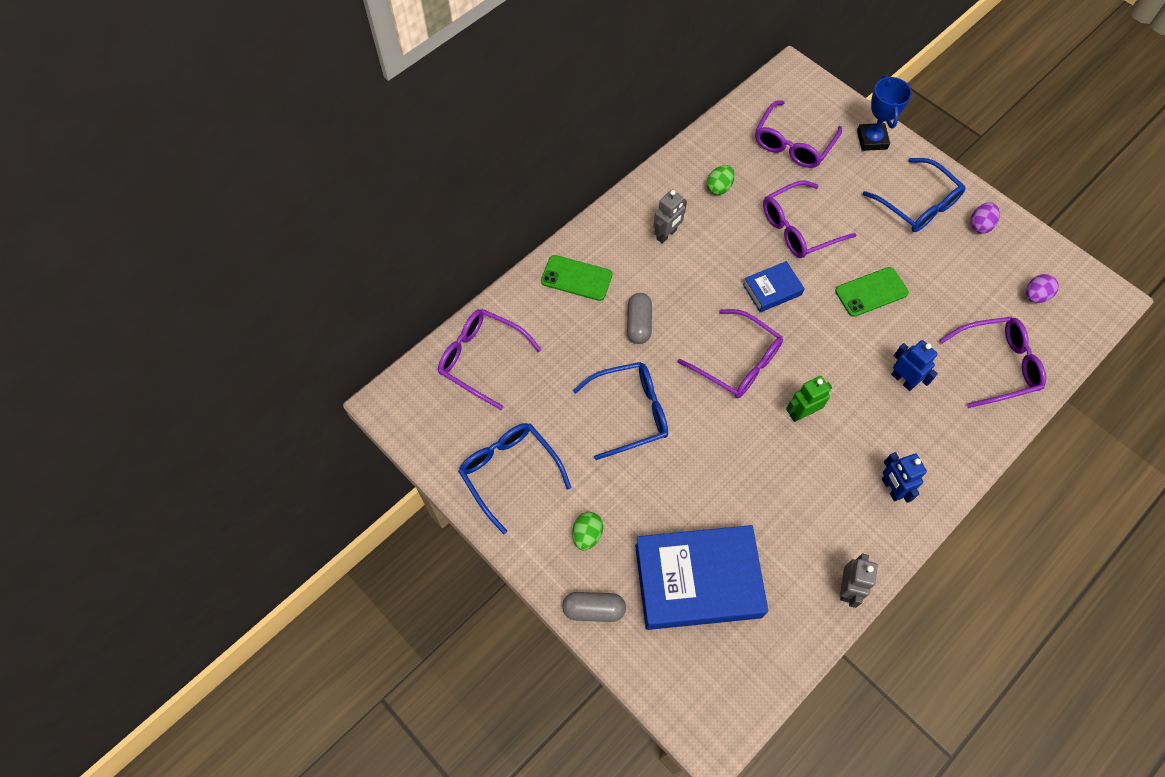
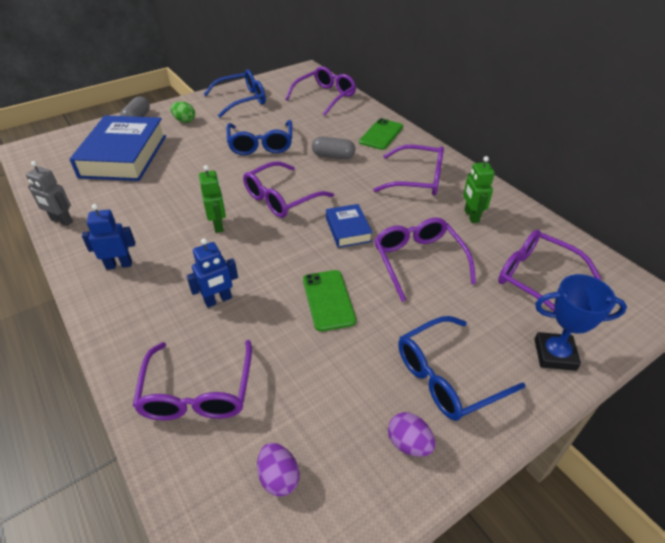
camera: 100 degrees right, 20 degrees down
grey robot [653,190,687,244] -> purple glasses [373,145,444,195]
green egg [707,165,735,195] -> green robot [463,156,495,223]

